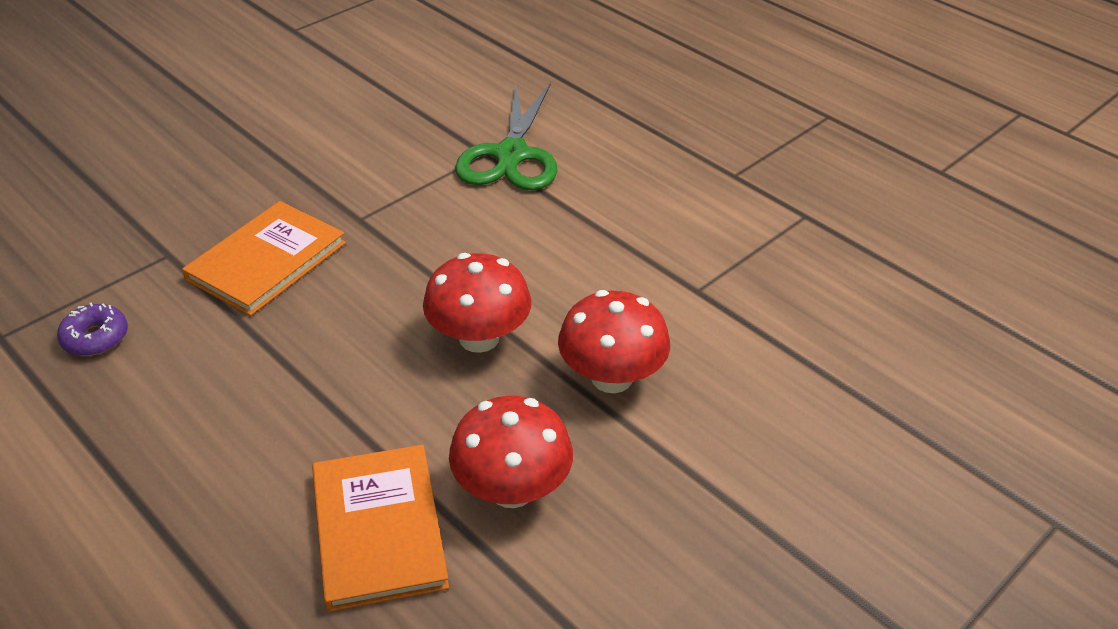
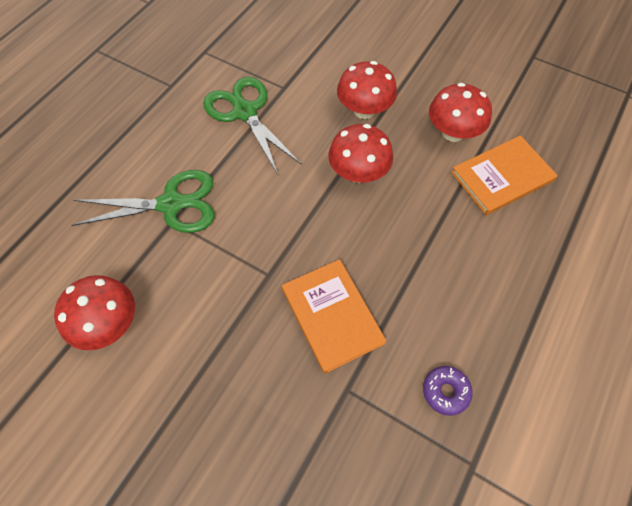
camera: 105 degrees left, 20 degrees up
orange book [182,201,346,316] -> orange book turned 45 degrees clockwise [282,259,386,374]
none -> red mushroom [54,275,135,350]
none -> green scissors [203,77,302,175]

